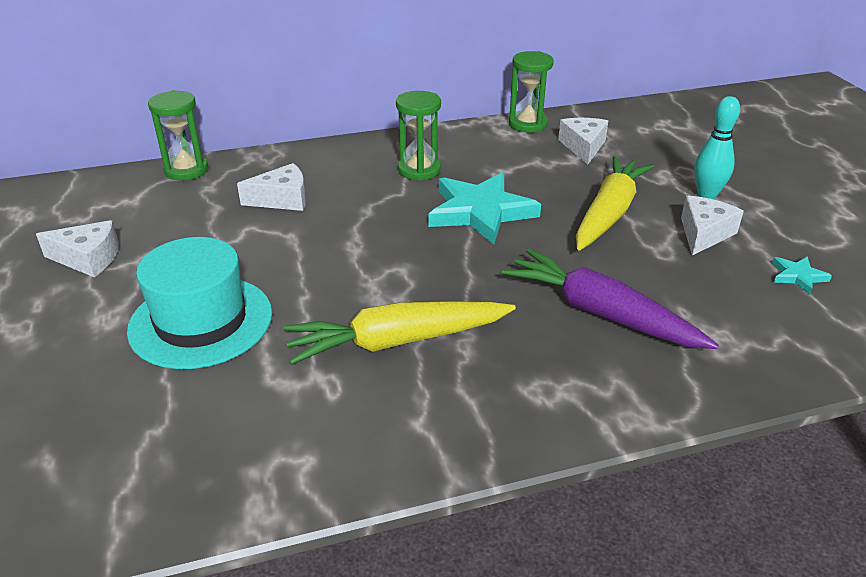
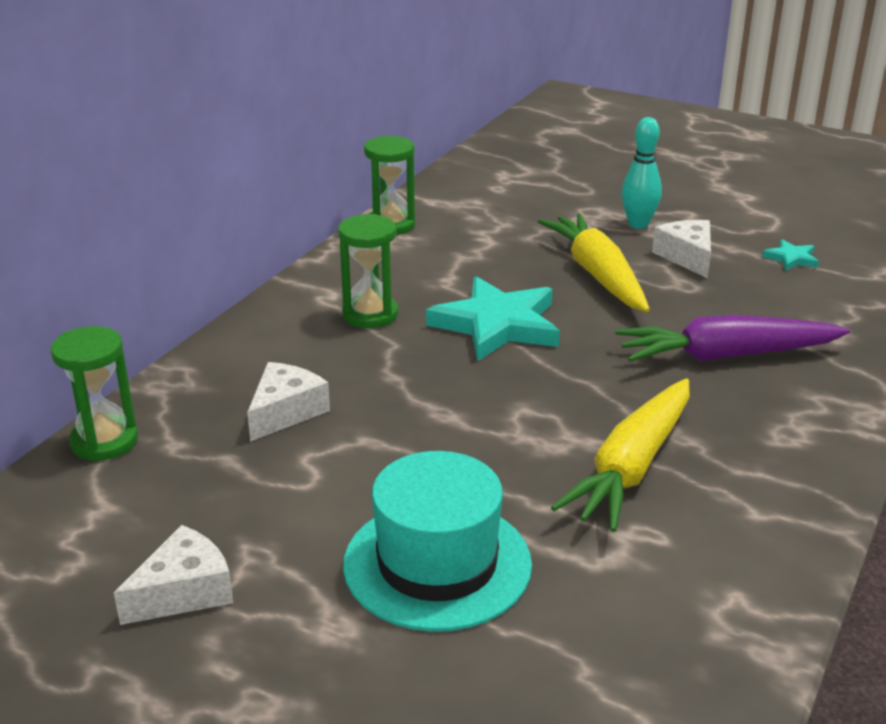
camera: 45 degrees left, 5 degrees down
white cheese [558,118,608,165] -> none

